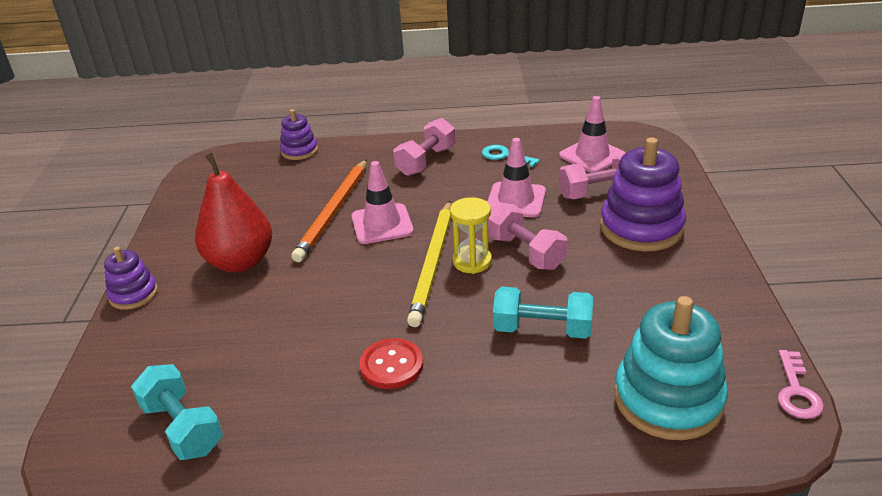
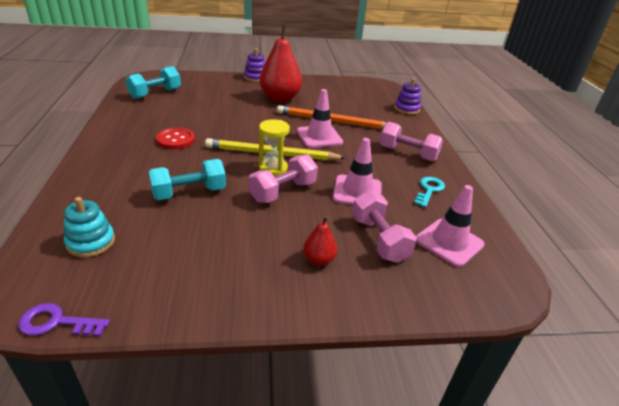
camera: 80 degrees right, 0 degrees up
turquoise dumbbell [493,287,593,339] -> turquoise dumbbell turned 60 degrees clockwise [148,159,226,200]
purple stacking toy [600,137,686,251] -> red pear [303,216,337,266]
turquoise stacking toy [614,296,728,440] -> turquoise stacking toy [64,197,115,258], size x0.55
pink key [778,350,824,419] -> purple key [18,303,110,337]

